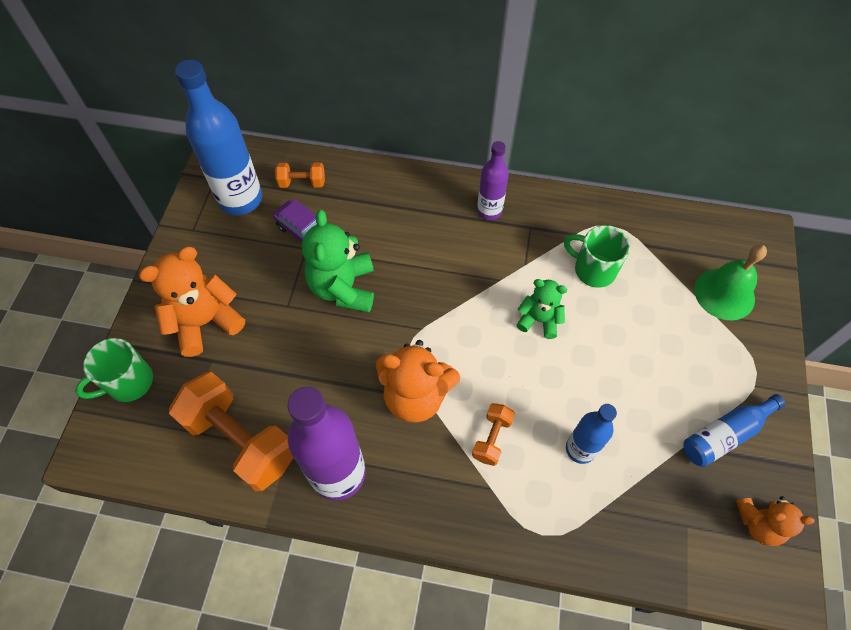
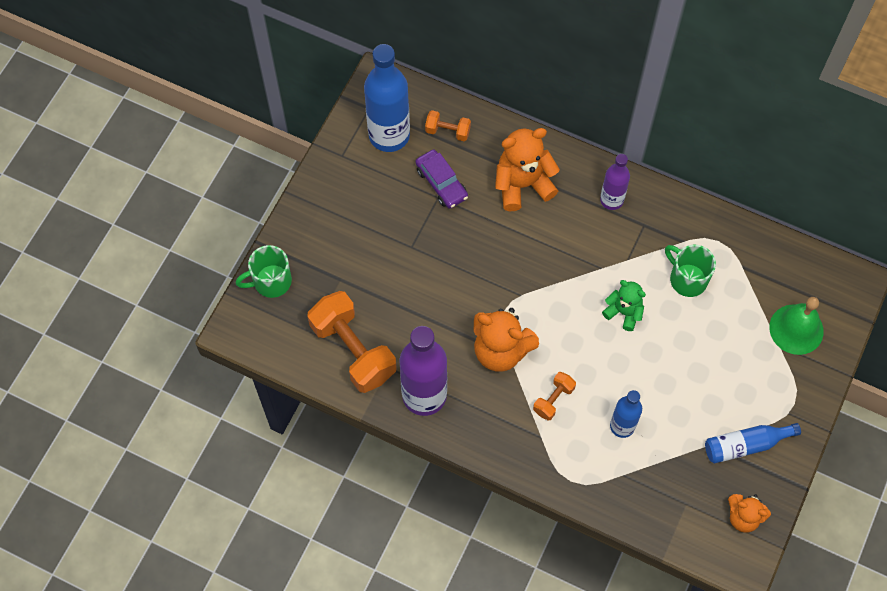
camera: 15 degrees right, 5 degrees up
orange teddy bear [139,247,245,357] -> orange teddy bear moved to [495,128,560,211]
green teddy bear [302,210,374,312] -> none

